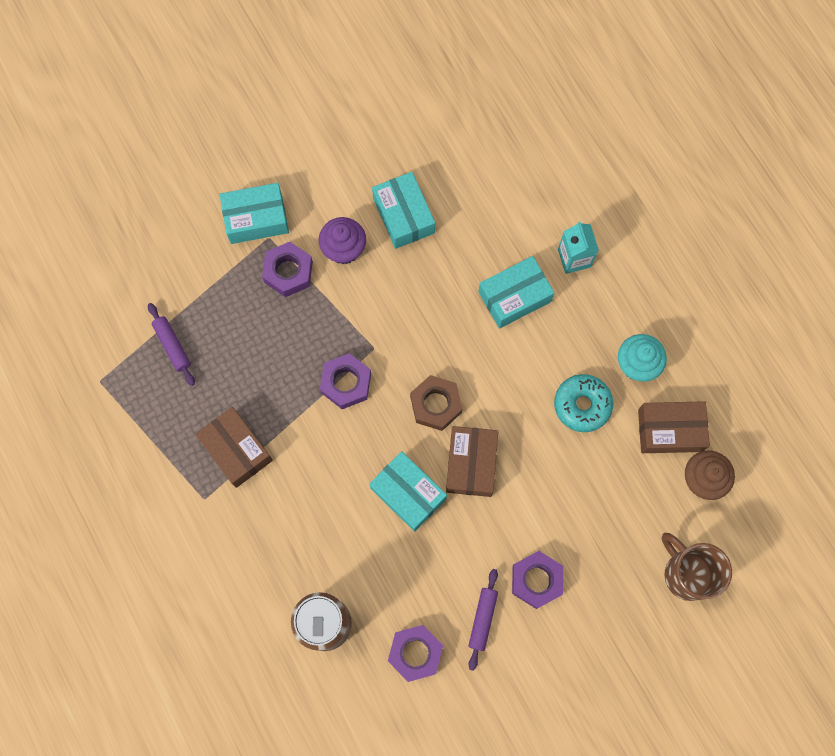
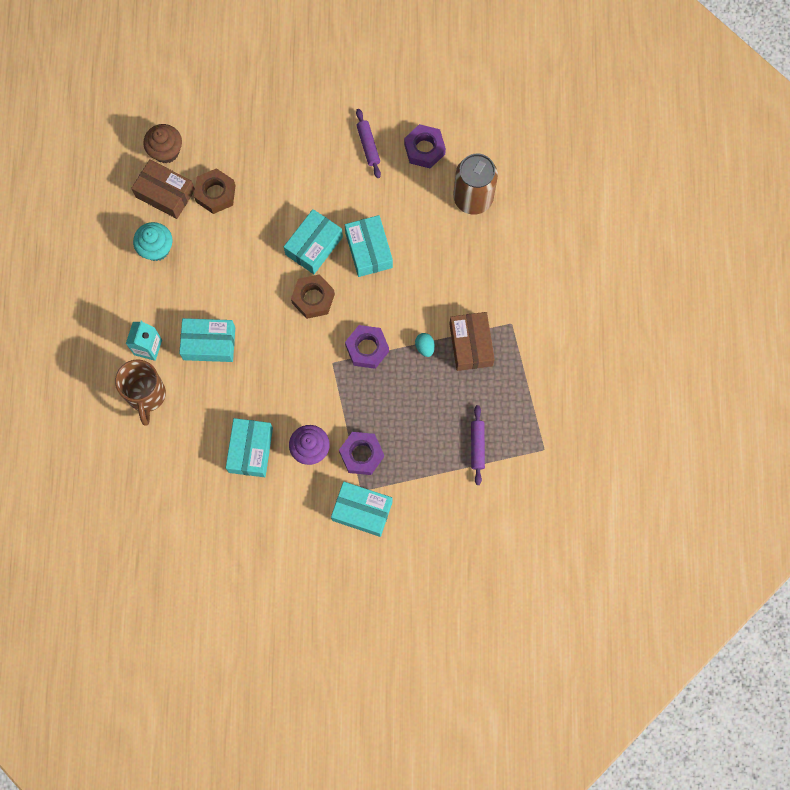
camera: 150 degrees left, 0 degrees up
brown box [446,426,498,497] -> turquoise box [284,209,343,274]
purple rolling pin [468,569,498,671] -> purple rolling pin turned 60 degrees counterclockwise [356,109,381,178]
purple nut [512,551,563,609] -> none
turquoise donut [554,374,613,432] -> none
brown mug [662,533,732,601] -> brown mug moved to [115,360,166,426]
none -> brown nut [194,168,235,214]
none -> turquoise egg [415,333,435,357]

